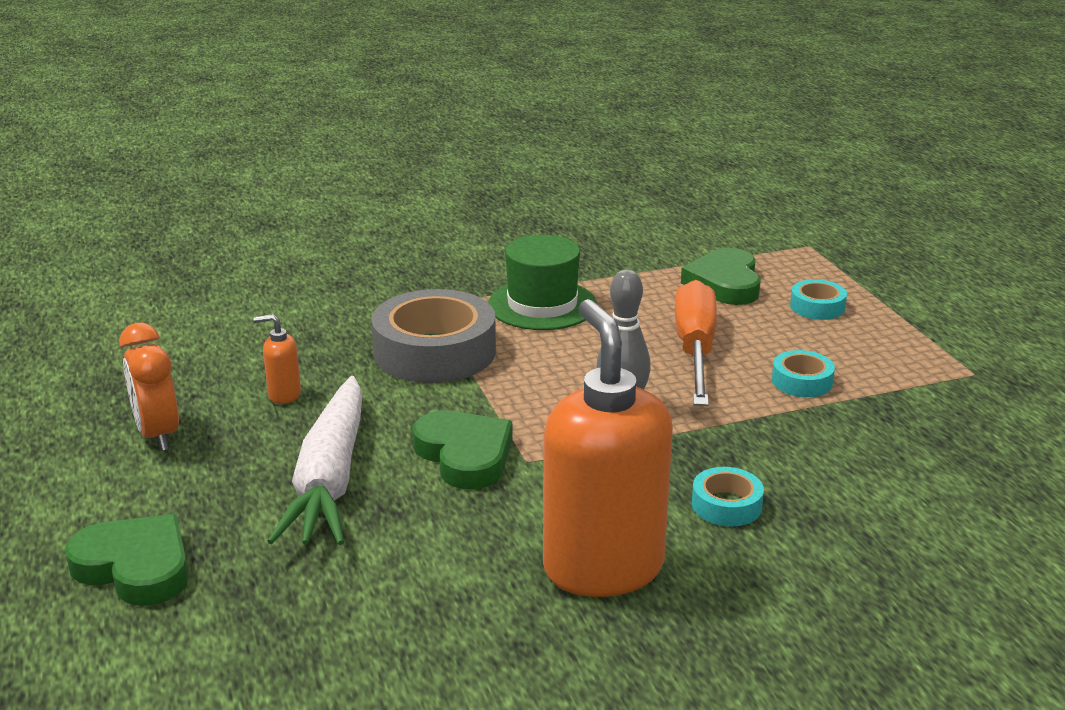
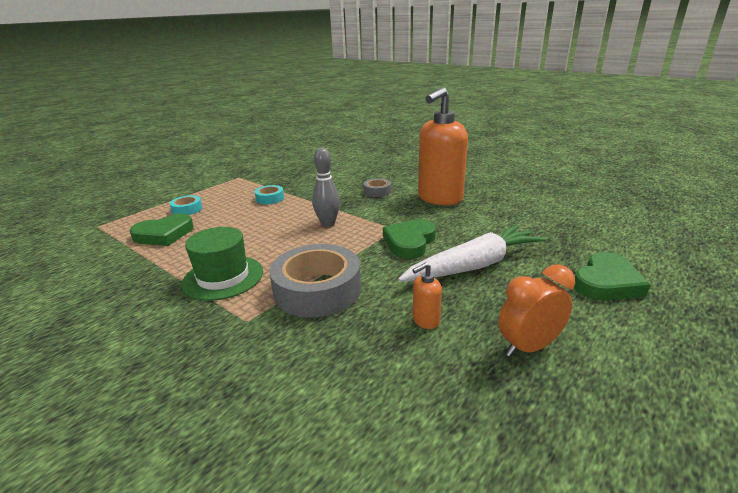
camera: 120 degrees left, 0 degrees up
green heart [65,514,189,606] -> green heart turned 135 degrees counterclockwise [574,252,651,300]
orange clock [119,323,179,451] -> orange clock turned 150 degrees counterclockwise [498,264,575,357]
orange soap dispenser [253,314,301,404] -> orange soap dispenser turned 90 degrees clockwise [412,262,442,329]
orange screwdriver [675,280,717,406] -> none
turquoise tape [692,467,764,527] -> grey tape [363,178,391,197]

